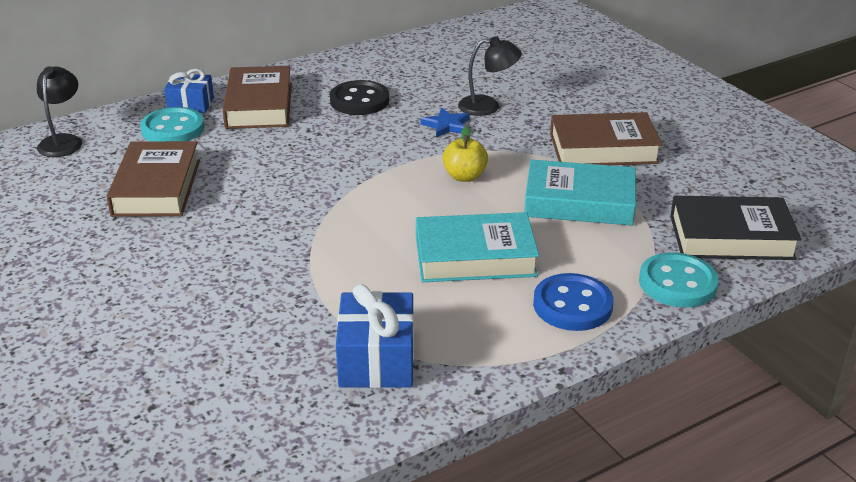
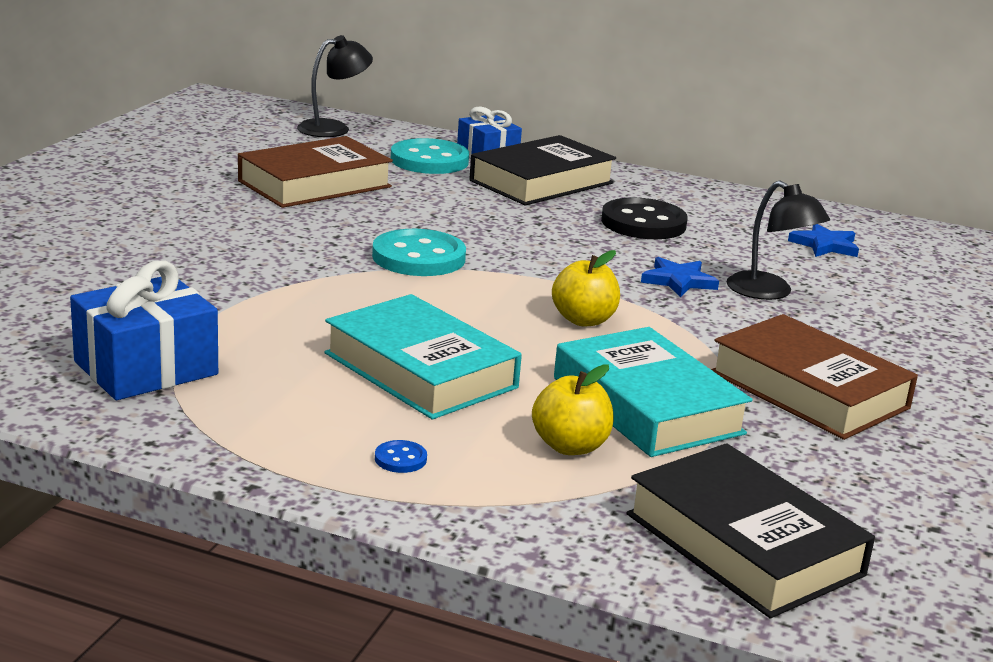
camera: 50 degrees right, 10 degrees down
brown book [223,66,292,129] -> black book [469,135,616,205]
blue button [533,273,614,331] -> blue button [375,440,427,473], size x0.42
turquoise button [639,252,719,307] -> turquoise button moved to [372,229,466,276]
none -> yellow apple [532,364,614,455]
none -> blue star [788,224,859,257]

